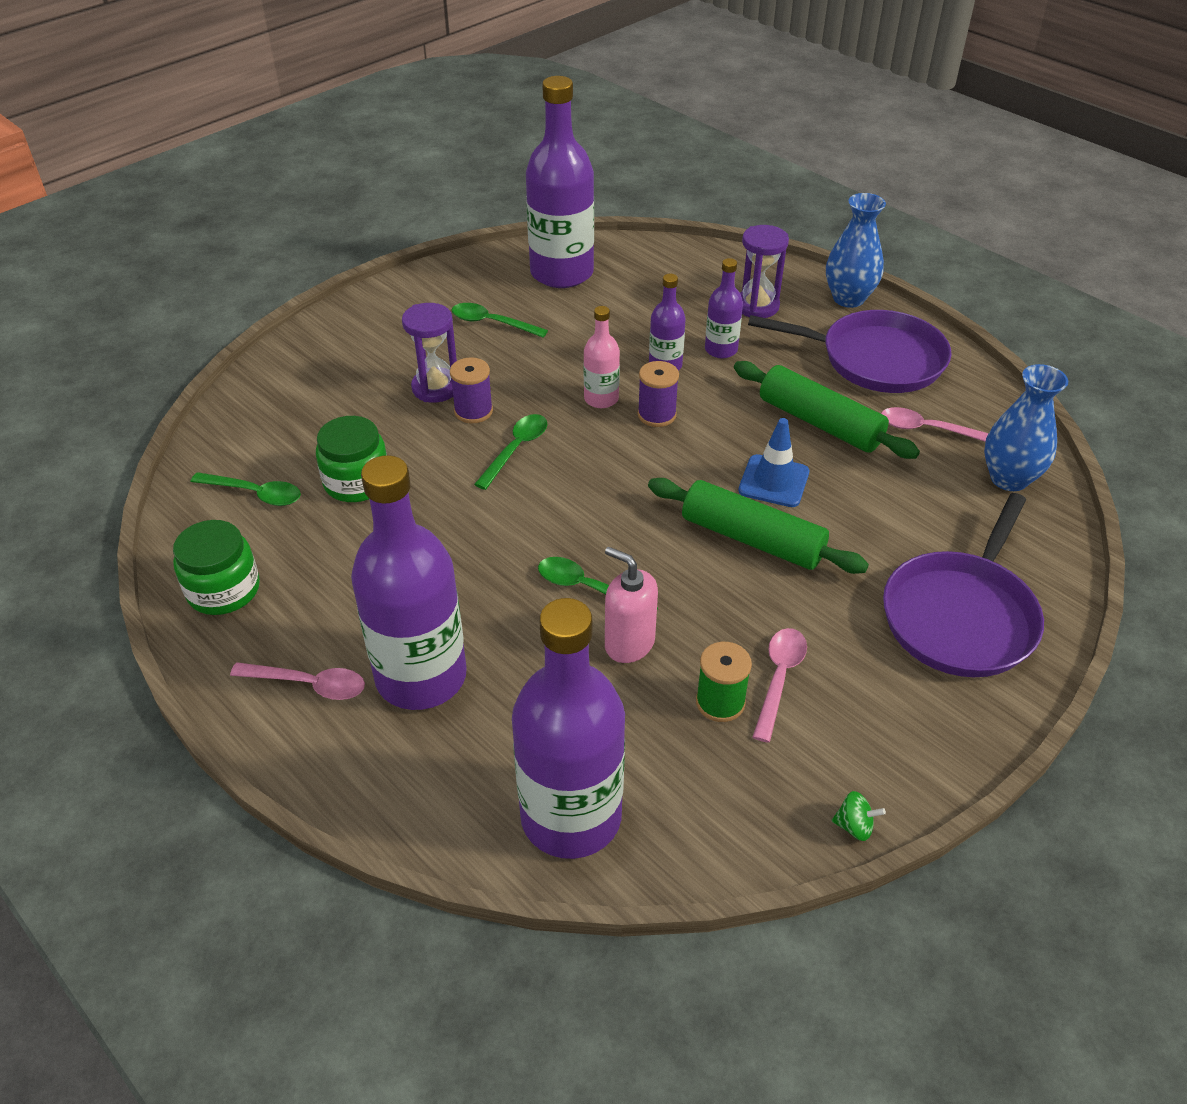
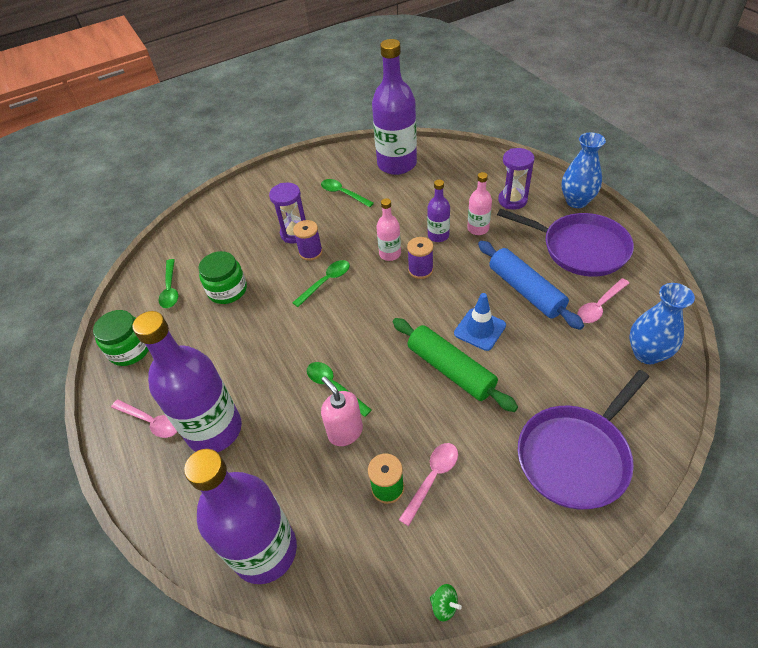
camera: 20 degrees right, 5 degrees up
green spoon [191,472,301,506] -> green spoon turned 45 degrees clockwise [159,259,178,308]
purple bottle [705,258,743,358] -> pink bottle [467,172,492,235]
green rolling pin [734,361,920,459] -> blue rolling pin [478,241,584,330]
pink spoon [881,407,989,442] -> pink spoon turned 75 degrees counterclockwise [577,278,629,323]

